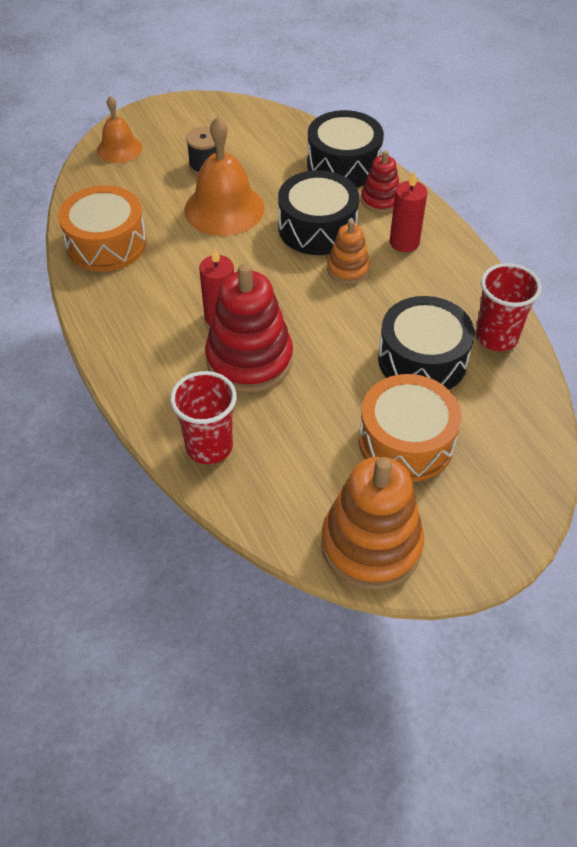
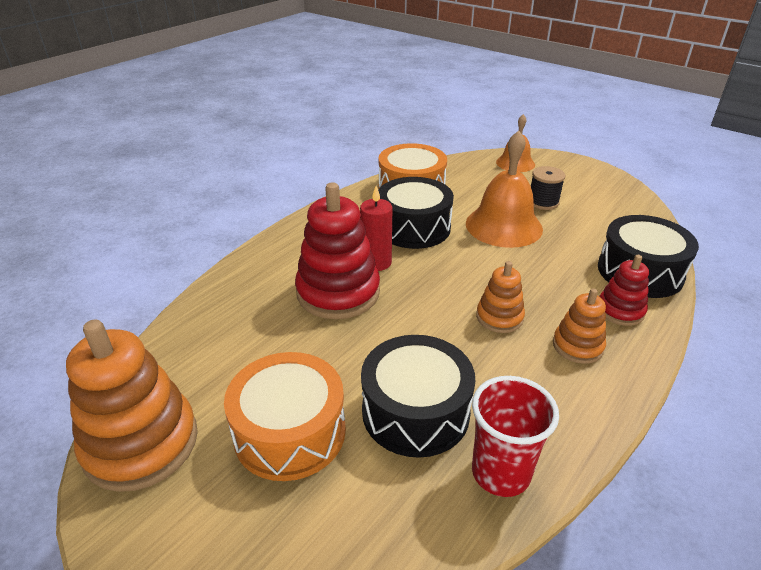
camera: 65 degrees right, 15 degrees down
red cup [170,371,237,464] -> none
black drum [278,170,359,255] -> black drum moved to [378,177,454,249]
red candle [390,171,428,252] -> orange stacking toy [553,288,606,364]

